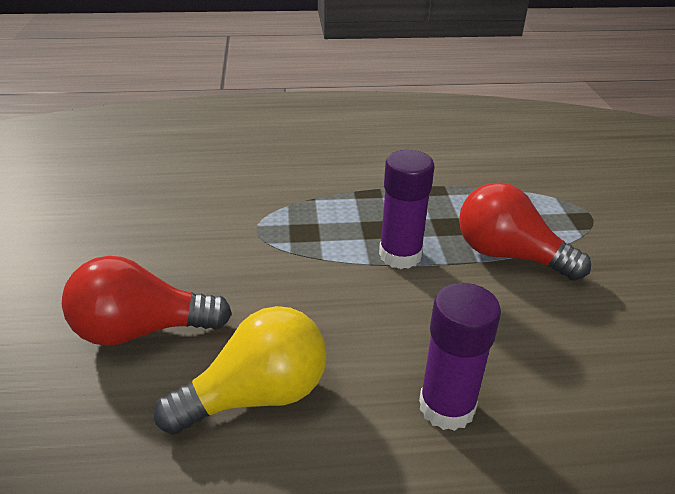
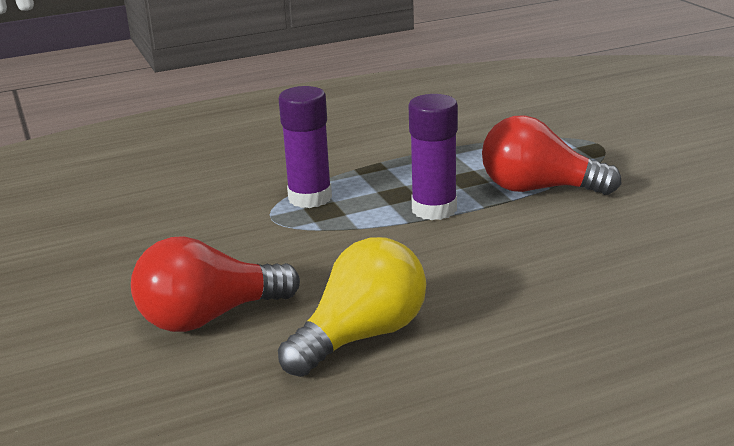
camera: 15 degrees left, 10 degrees down
purple glue stick [419,283,501,431] -> purple glue stick moved to [279,86,332,208]

